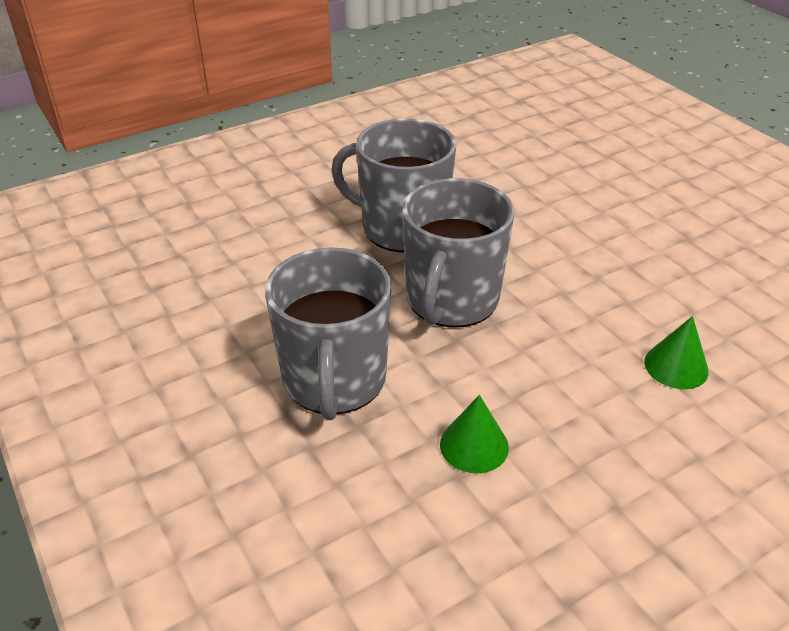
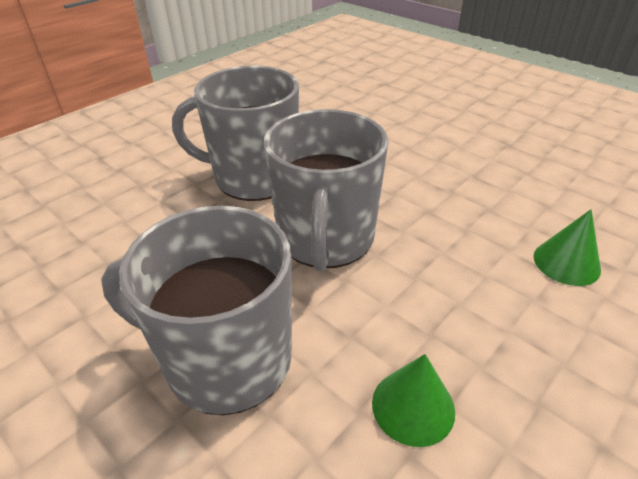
camera: 15 degrees left, 0 degrees up
grey mug [265,247,392,420] -> grey mug turned 120 degrees clockwise [101,206,292,415]

